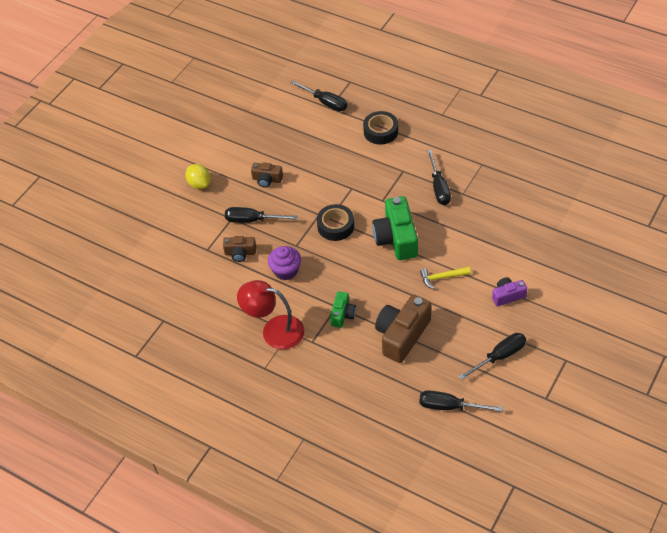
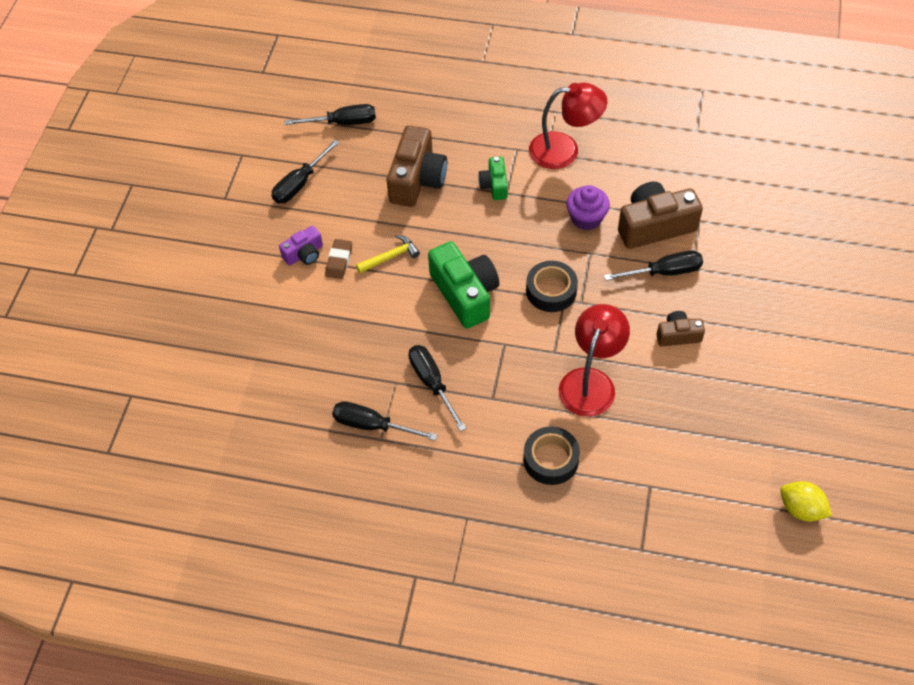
camera: 160 degrees right, 5 degrees up
yellow lemon [185,164,210,189] -> yellow lemon moved to [780,481,832,522]
brown camera [223,236,256,262] -> brown camera [618,182,703,249], size x1.86
black screwdriver [290,80,347,111] -> black screwdriver moved to [332,401,437,441]
none -> brown eraser [325,239,352,279]
none -> red lamp [559,304,630,417]

